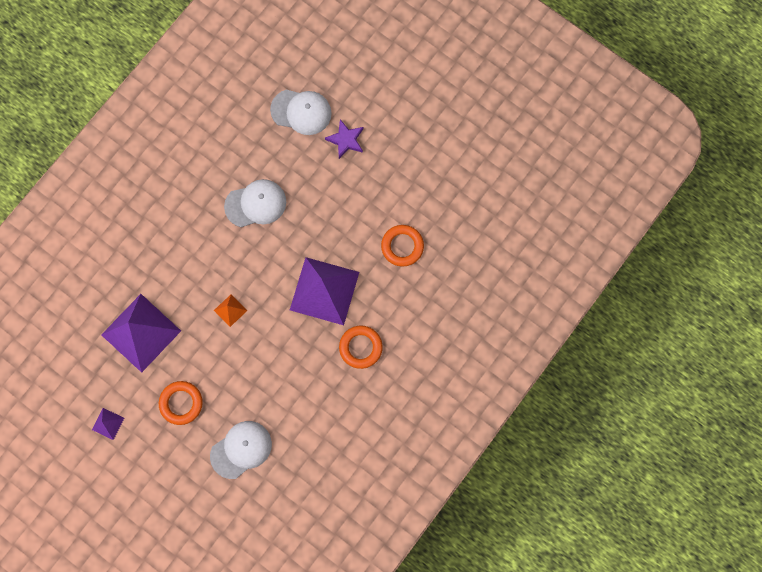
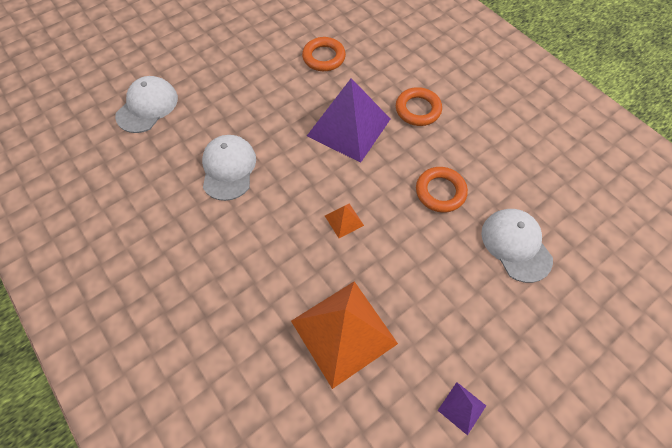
camera: 75 degrees left, 15 degrees down
purple pyramid [101,294,181,373] -> orange pyramid [291,281,398,389]
orange ring [159,381,203,425] -> orange ring moved to [416,167,468,213]
purple star [325,119,363,159] -> none

